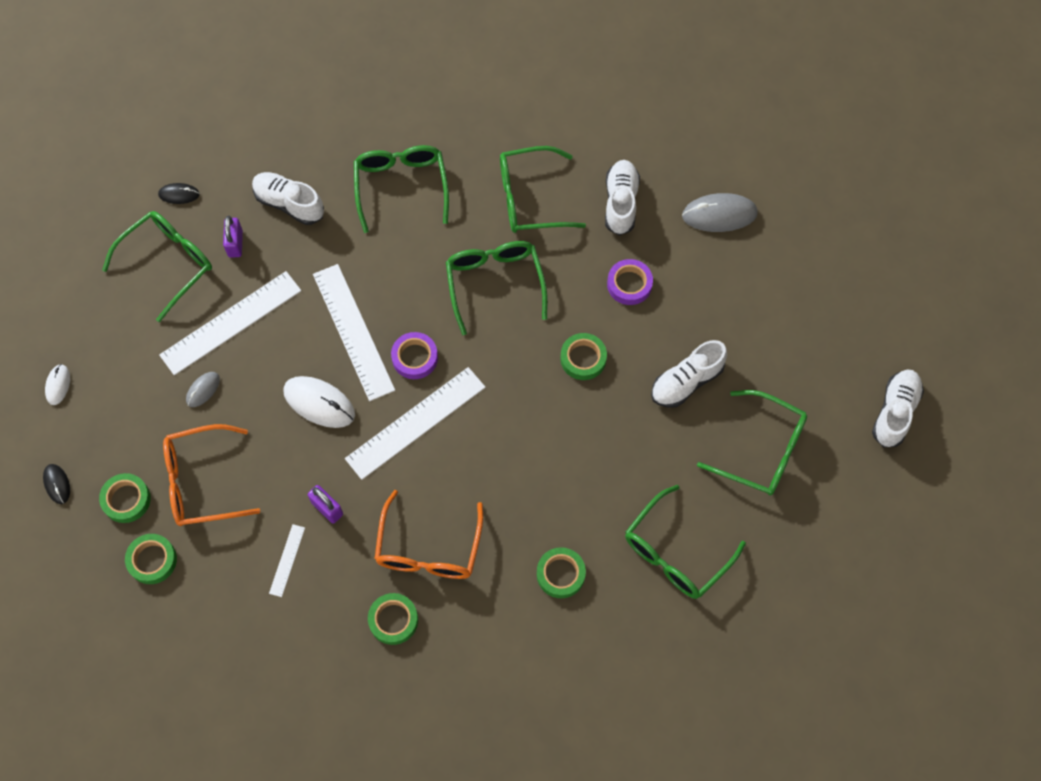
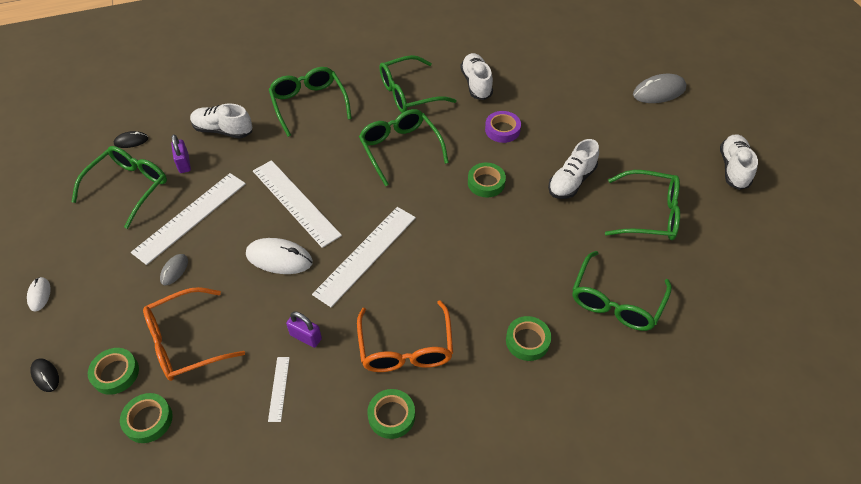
camera: 15 degrees left, 15 degrees down
purple tape [391,332,438,379] -> none
grey mouse [682,193,758,232] -> grey mouse moved to [633,74,687,103]

